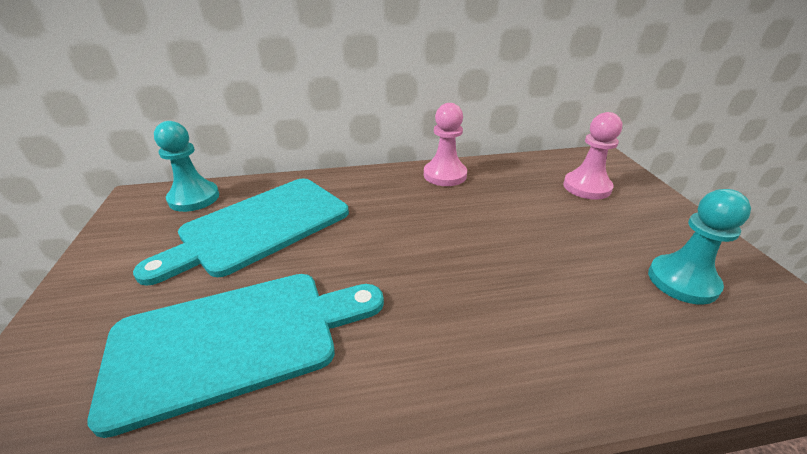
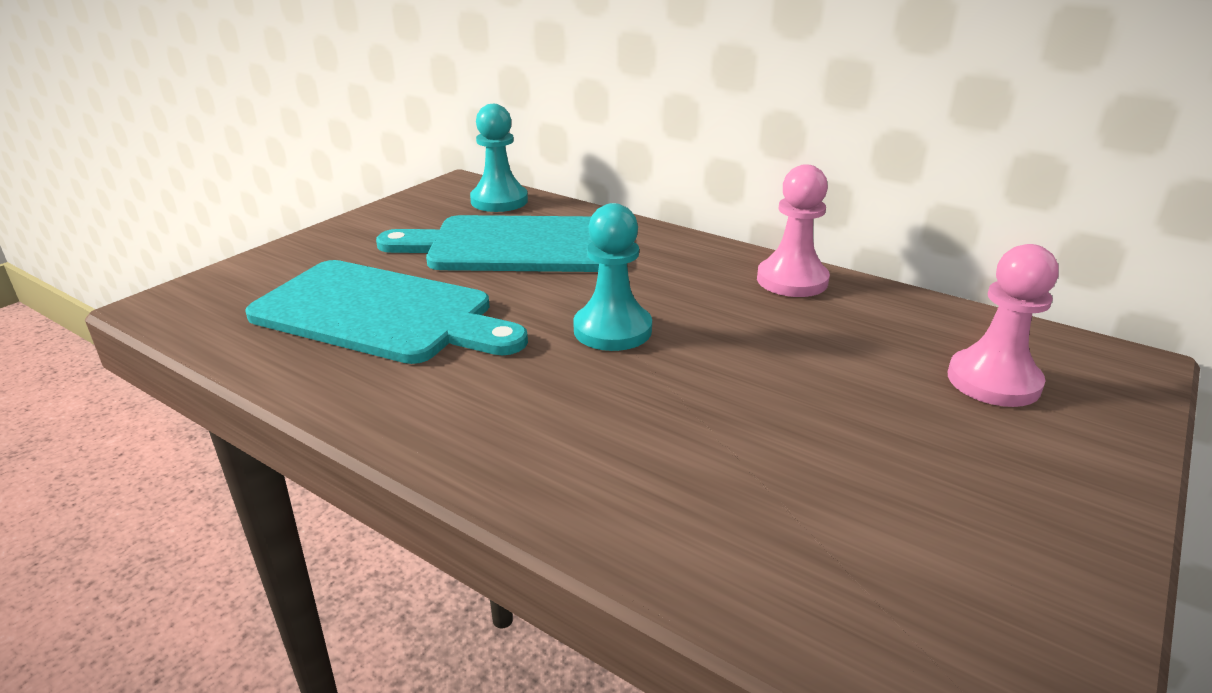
camera: 45 degrees right, 5 degrees down
turquoise pawn [648,189,751,305] -> turquoise pawn moved to [573,203,652,351]

